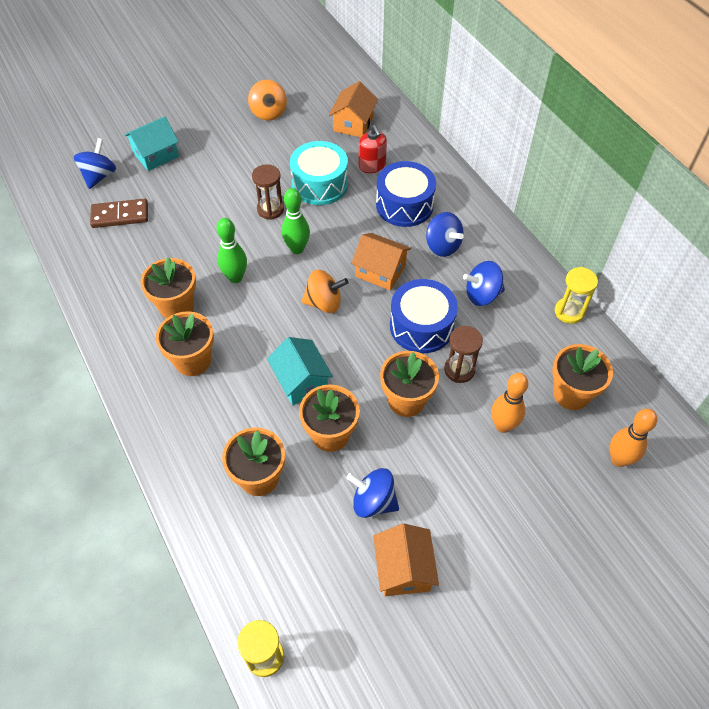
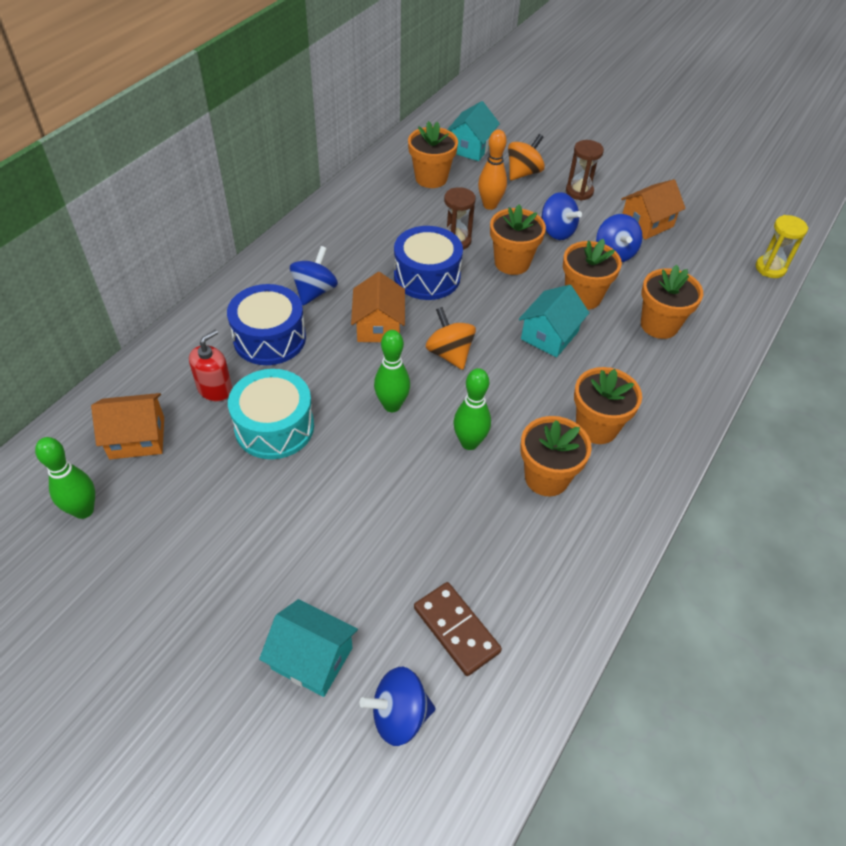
camera: 120 degrees left, 5 degrees down
orange spinning top [248,80,287,120] -> orange spinning top moved to [508,134,545,181]
brown hourglass [252,164,284,220] -> brown hourglass moved to [566,140,604,201]
blue spinning top [463,261,505,306] -> blue spinning top moved to [541,192,582,240]
yellow hourglass [555,267,598,324] -> none
orange bowling pin [610,409,657,467] -> turquoise house [447,101,500,161]
none -> green bowling pin [35,437,95,519]

